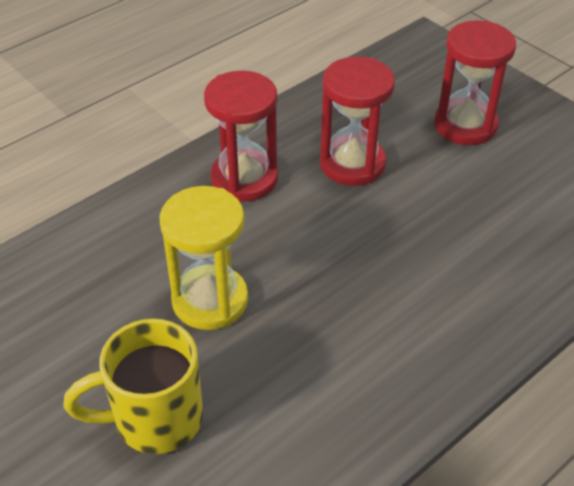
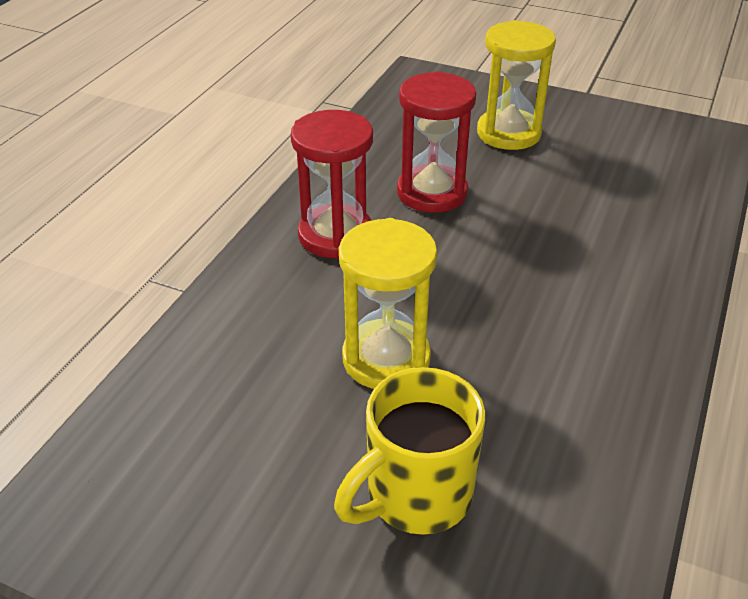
camera: 25 degrees left, 5 degrees down
red hourglass [434,21,516,145] -> yellow hourglass [477,20,556,150]

